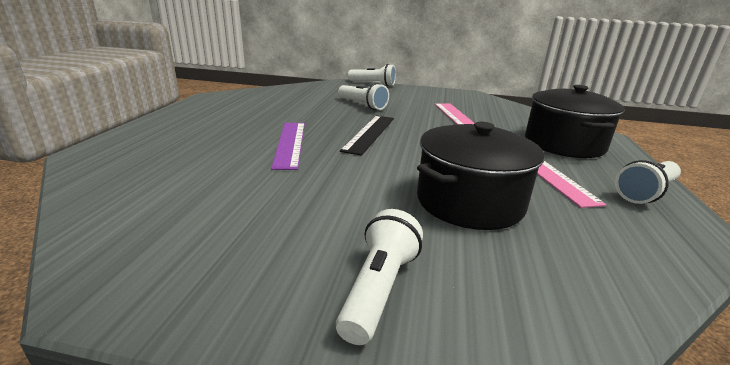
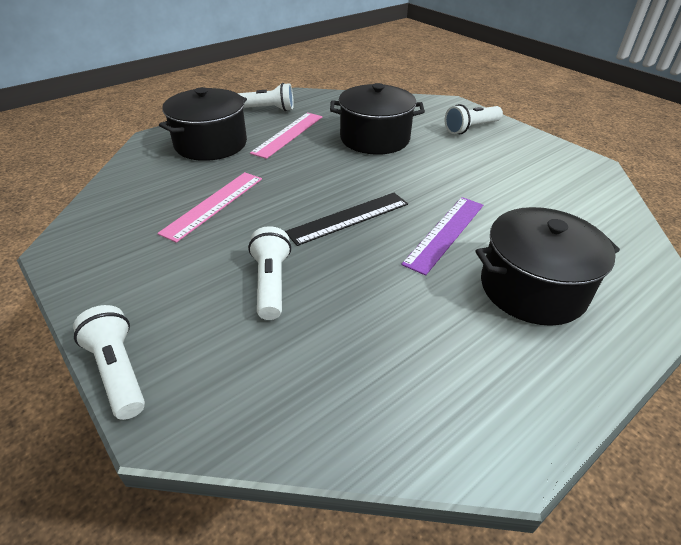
camera: 140 degrees left, 15 degrees up
none -> black pot [475,207,620,326]

